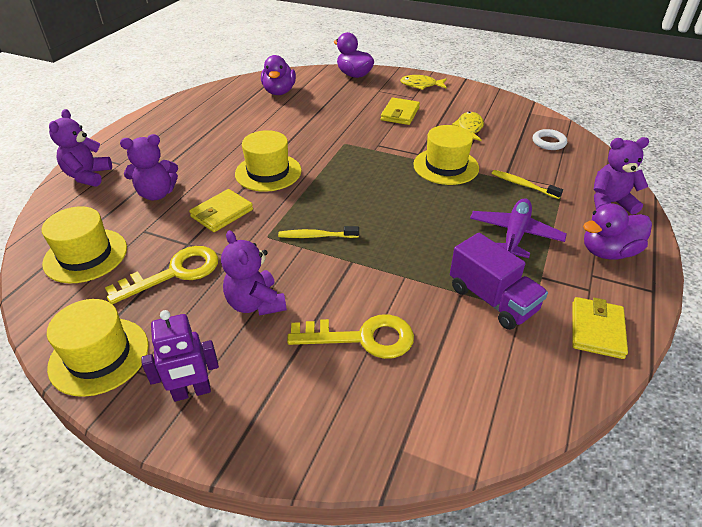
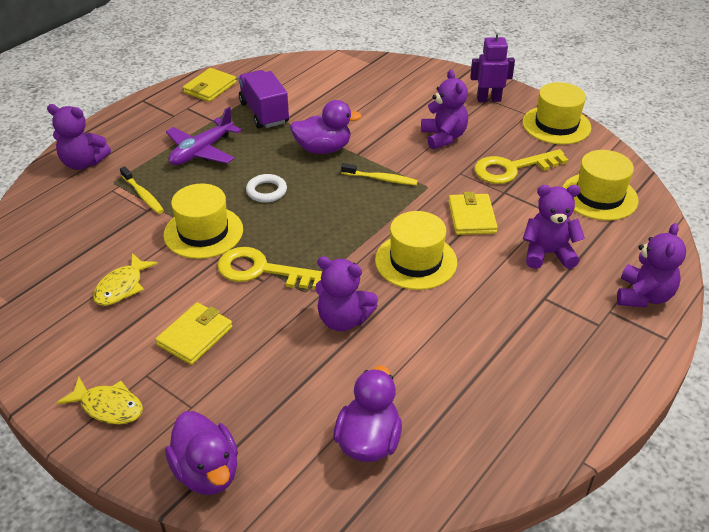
camera: 165 degrees left, 0 degrees up
yellow wallet [189,189,253,232] -> yellow wallet turned 60 degrees counterclockwise [448,192,498,235]
yellow key [287,314,414,359] -> yellow key moved to [217,247,322,289]
white ring [533,129,567,150] -> white ring moved to [246,174,287,203]
purple duck [583,203,652,259] -> purple duck moved to [290,100,362,154]
none -> purple teddy bear [315,256,378,331]

